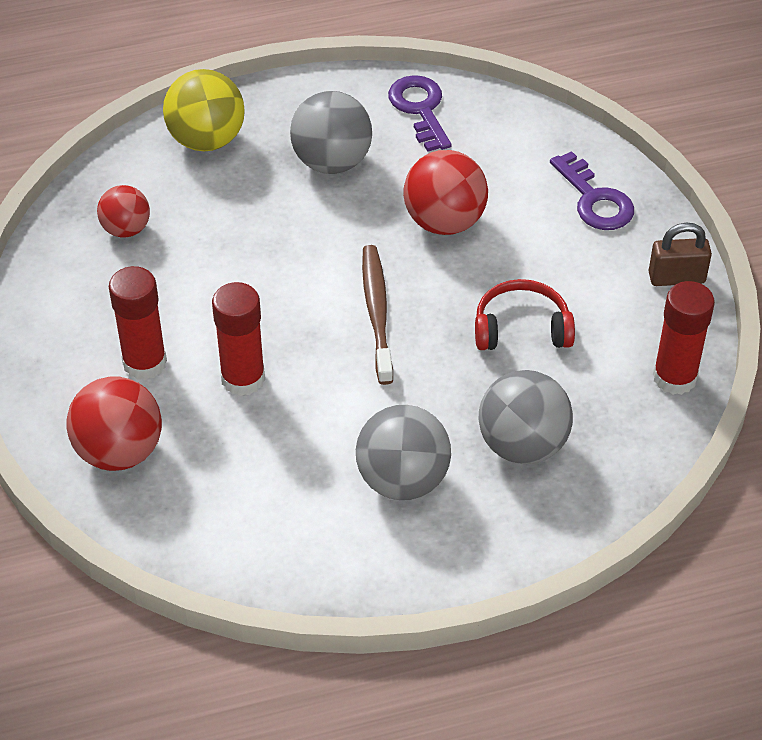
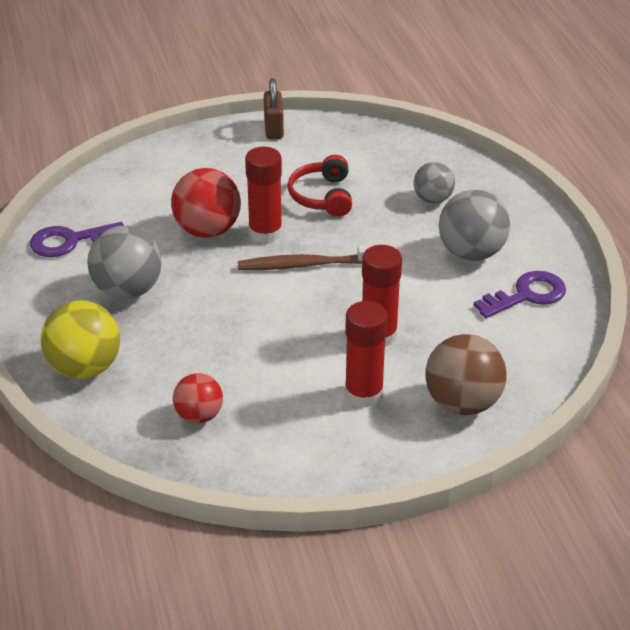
camera: 90 degrees left, 10 degrees down
red ball [66,376,162,471] -> brown ball [425,334,507,415]
grey ball [479,370,573,464] -> grey ball [414,162,455,203], size x0.62
purple key [550,151,634,230] -> purple key moved to [474,271,566,318]
red glue stick [653,281,715,395] -> red glue stick moved to [245,147,282,243]

